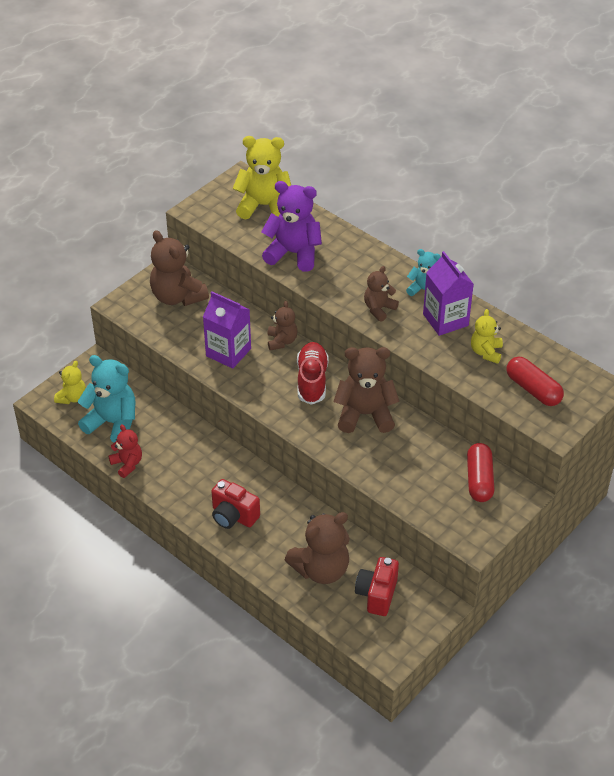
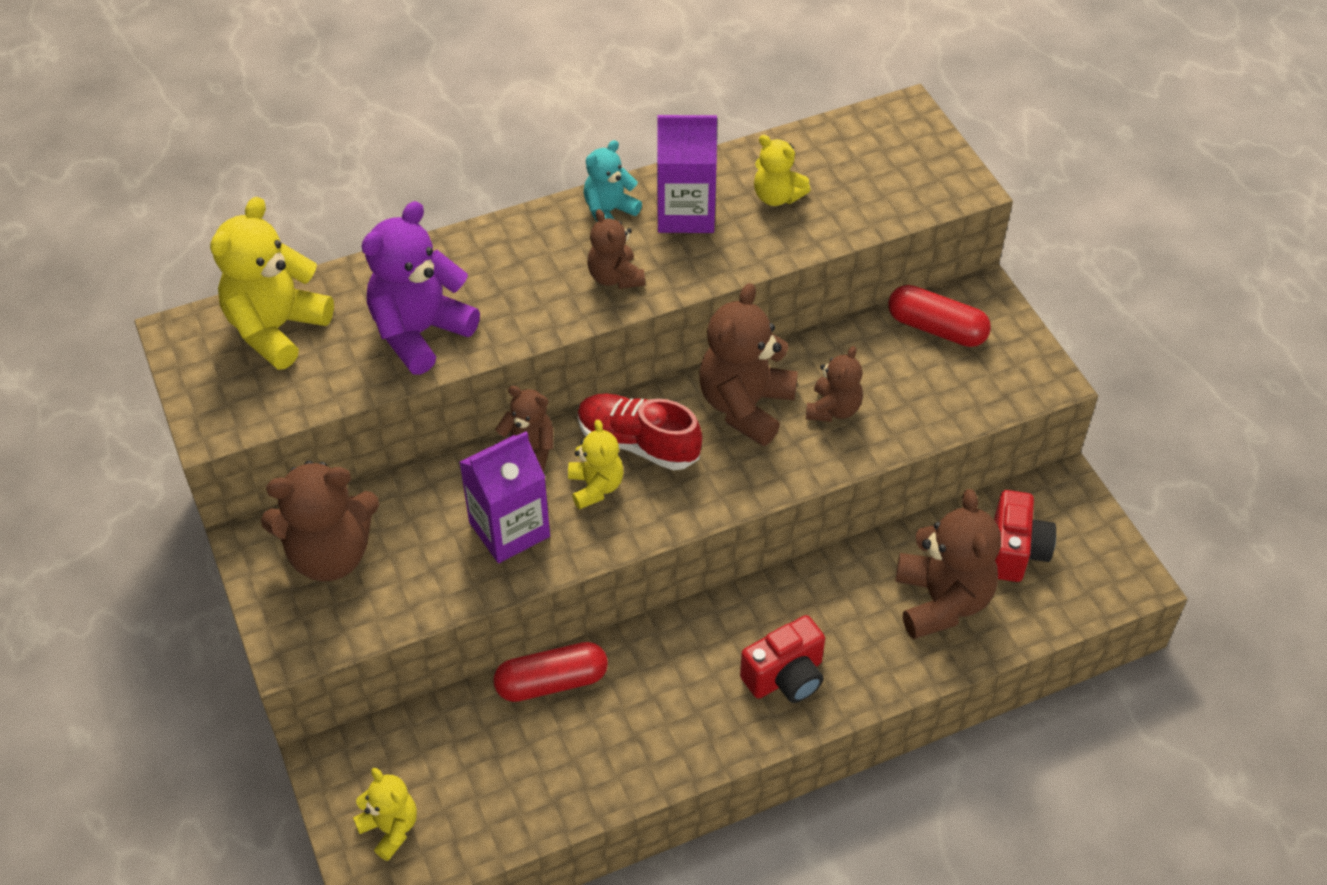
camera: 65 degrees left, 5 degrees up
turquoise teddy bear [78,355,135,443] -> none
red teddy bear [109,424,142,478] -> none
red camera [355,557,399,616] -> red camera turned 120 degrees counterclockwise [994,490,1056,582]
red capsule [507,357,564,406] -> red capsule moved to [493,642,608,702]
none -> yellow teddy bear [568,419,624,510]
none -> brown teddy bear [806,346,863,422]

